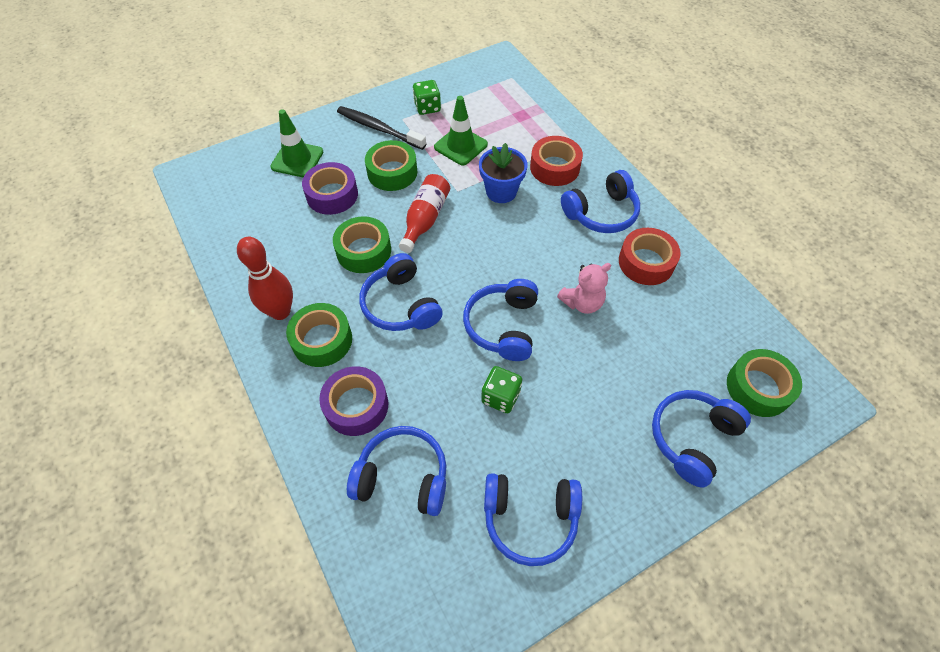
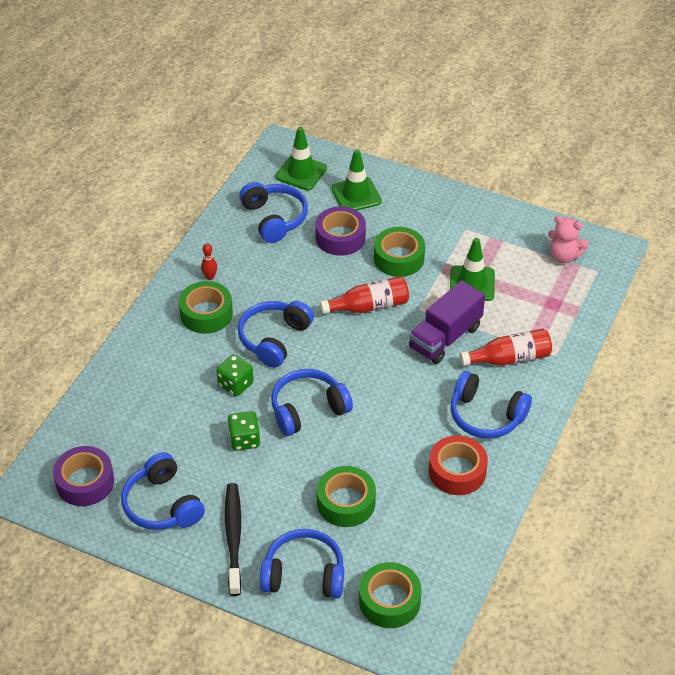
camera: 55 degrees right, 10 degrees down
red bowling pin [237,237,293,320] -> red bowling pin [201,243,217,280], size x0.47
purple tape [319,366,388,436] -> purple tape moved to [53,446,114,506]
green tape [333,216,391,273] -> green tape moved to [317,466,376,527]
black toothbrush [337,106,426,150] -> black toothbrush moved to [225,483,241,596]
blue headphones [347,426,446,516] -> blue headphones moved to [239,182,308,243]
green dice [413,80,441,115] -> green dice moved to [216,354,254,396]
blue flower pot [479,143,528,203] -> purple truck [409,280,485,364]
red tape [530,136,583,186] -> red bottle [460,329,552,366]
pink teddy bear [557,263,611,314] -> pink teddy bear moved to [548,216,589,263]
none -> green traffic cone [275,127,327,190]

